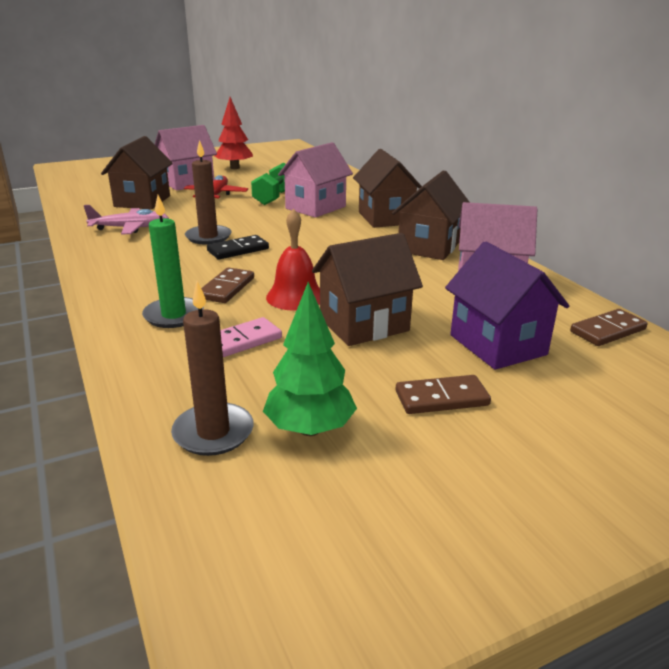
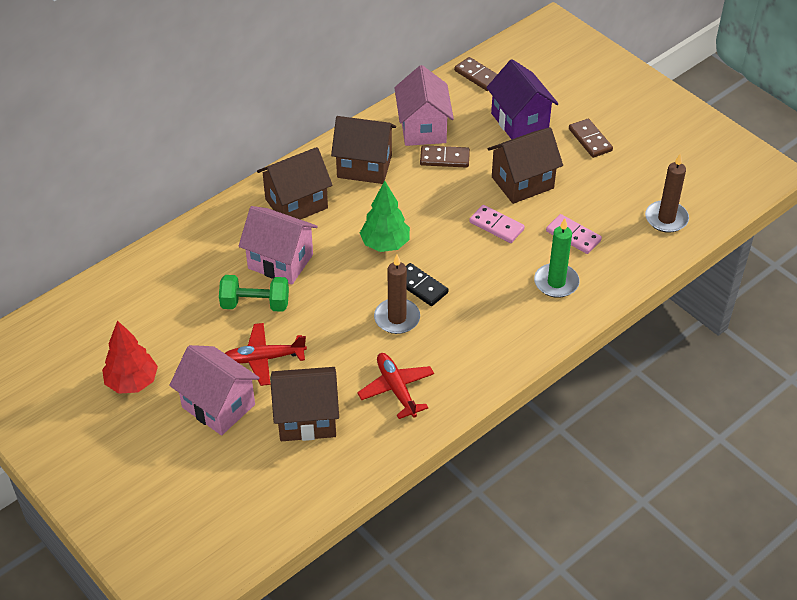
camera: 105 degrees left, 20 degrees up
pink plane [84,205,169,235] -> red plane [357,353,434,419]
brown domino [201,267,254,303] -> brown domino moved to [420,145,470,168]
green tree [263,282,357,436] -> green tree moved to [360,181,410,252]
red bell [266,209,320,311] -> pink domino [469,205,525,243]
brown house [312,233,423,346] -> brown house turned 75 degrees counterclockwise [488,127,563,204]
purple house [445,241,569,370] -> purple house turned 75 degrees counterclockwise [486,59,559,140]

